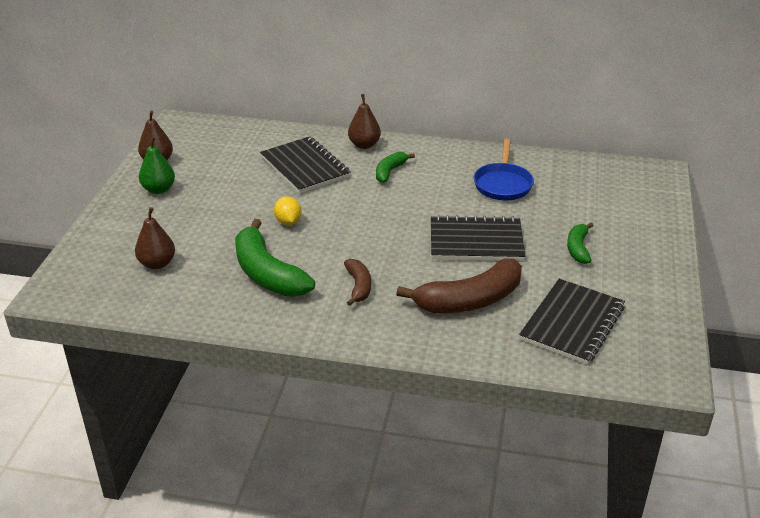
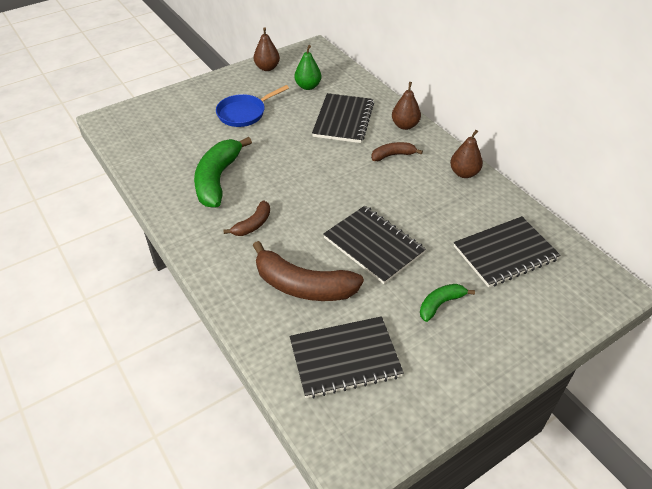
camera: 45 degrees right, 10 degrees up
brown pear [135,207,175,269] -> brown pear moved to [450,130,483,178]
green pear [139,136,175,194] -> green pear moved to [294,45,321,90]
yellow lemon [274,196,302,225] -> none
green banana [376,152,415,183] -> brown banana [371,142,423,161]
blue pan [474,139,534,200] -> blue pan moved to [216,85,289,127]
none -> black notebook [454,216,561,287]

